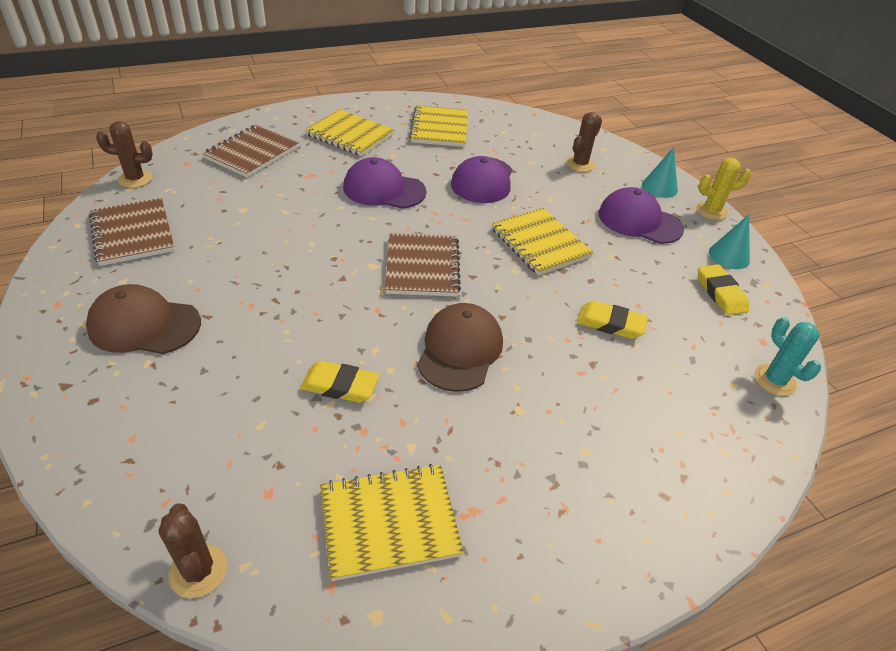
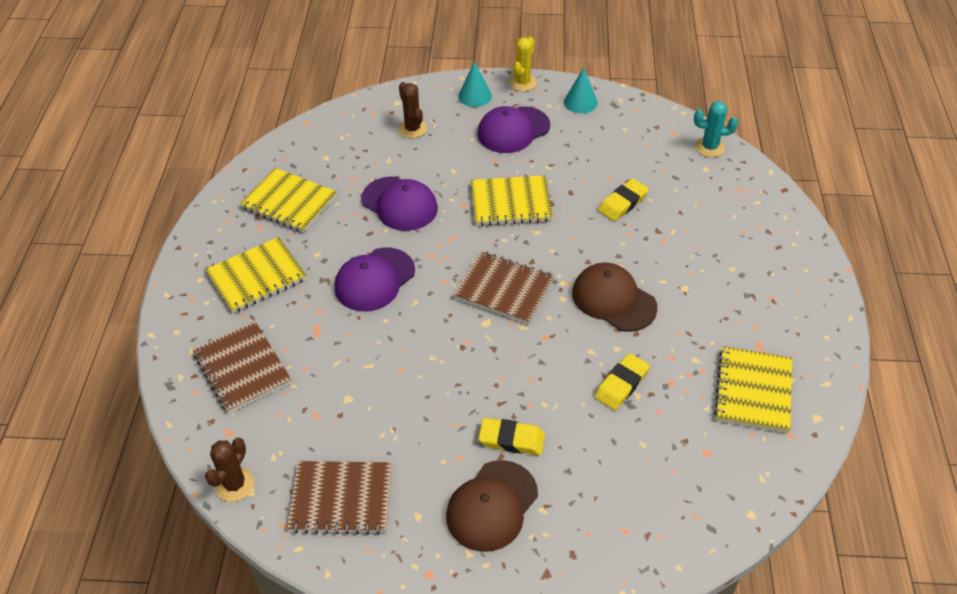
camera: 60 degrees left, 5 degrees up
brown cactus [159,503,227,598] -> none
yellow eraser [698,264,749,315] -> yellow eraser moved to [478,418,545,455]

